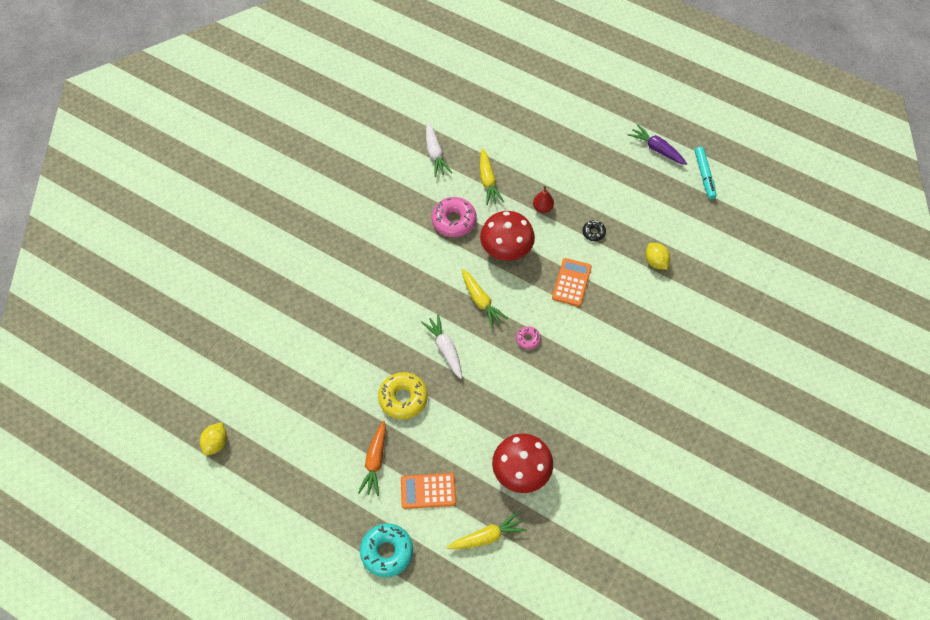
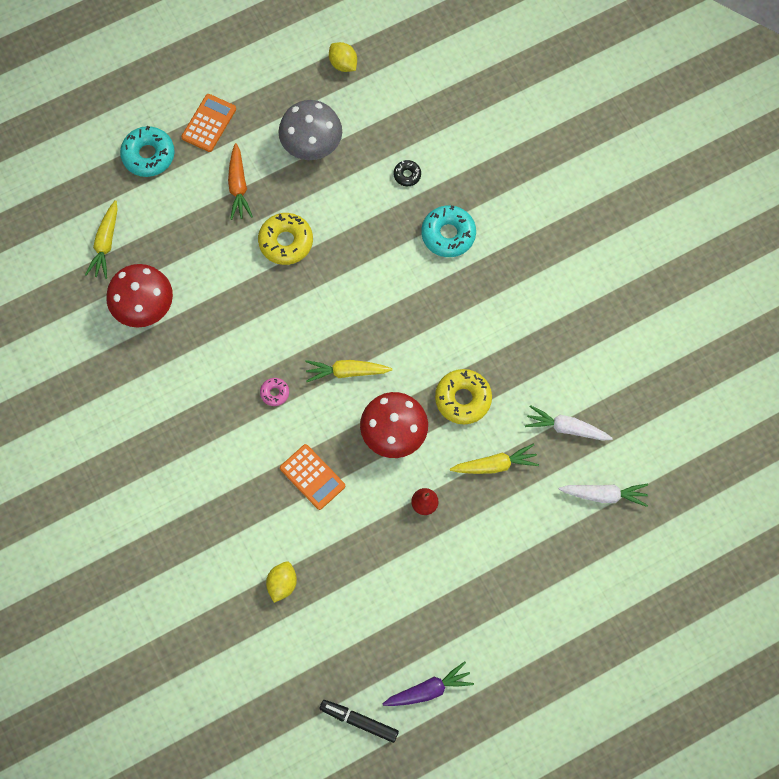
camera: 120 degrees right, 10 degrees up
orange carrot [358,421,386,496] -> orange carrot turned 135 degrees counterclockwise [228,143,253,220]
orange calculator [401,473,456,509] -> orange calculator moved to [181,94,236,152]
white carrot [421,314,462,379] -> white carrot moved to [559,484,648,507]
pink donut [431,197,477,237] -> yellow donut [435,369,492,425]
yellow carrot [480,148,504,205] -> yellow carrot turned 150 degrees clockwise [450,444,539,474]
black donut [583,220,606,241] -> black donut moved to [393,160,421,186]
yellow lemon [645,243,670,270] -> yellow lemon turned 75 degrees counterclockwise [266,562,297,603]
turquoise marker [695,147,717,199] -> black marker [320,700,399,743]
none -> grey mushroom [279,100,342,160]
none -> turquoise donut [421,205,476,257]

